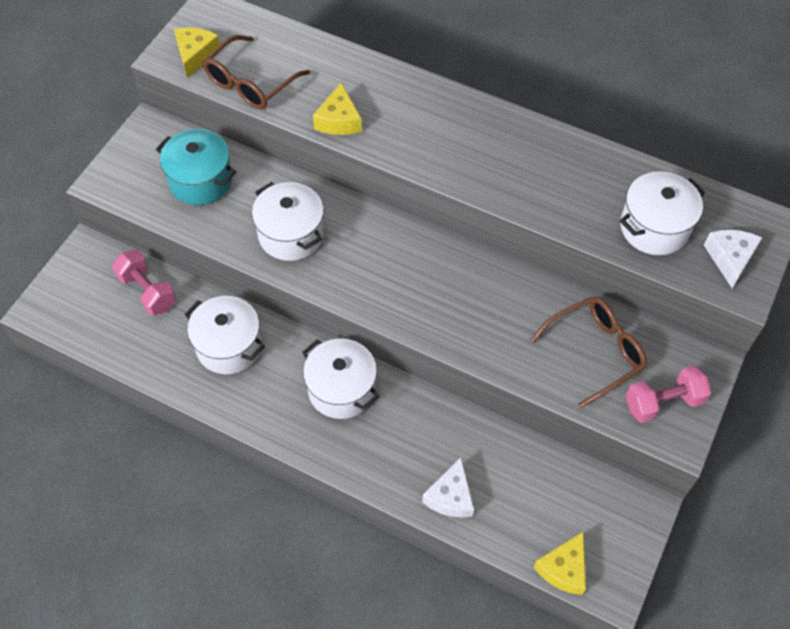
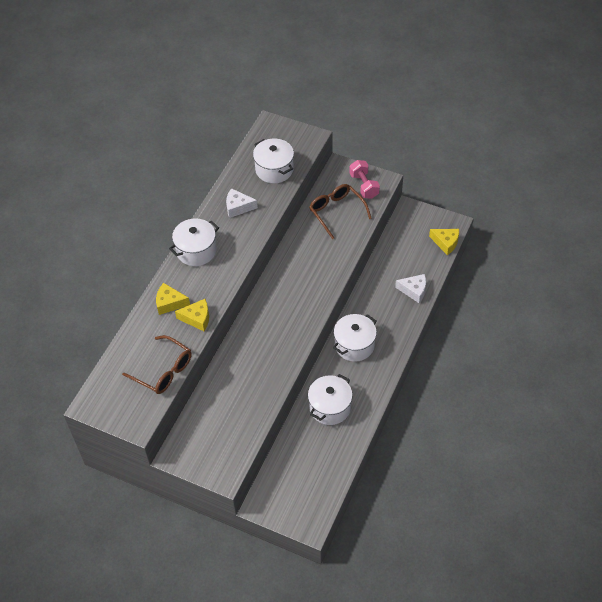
camera: 90 degrees left, 5 degrees down
pink dumbbell [112,250,176,315] -> none
turquoise pot [156,129,236,205] -> none
yellow cheese [174,28,220,78] -> yellow cheese moved to [156,283,190,315]
white pot [252,182,324,261] -> white pot moved to [169,218,219,266]
white cheese [704,230,762,288] -> white cheese moved to [226,188,258,218]

